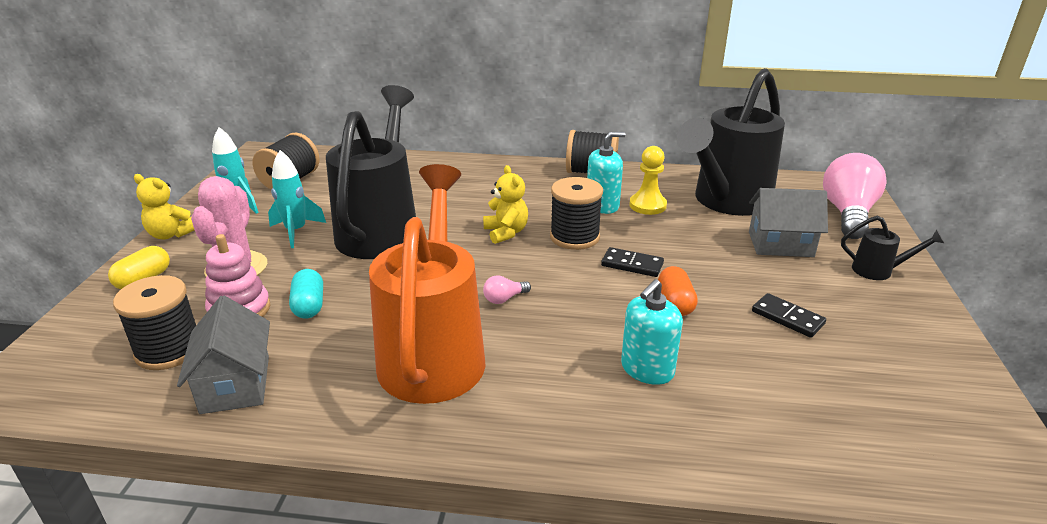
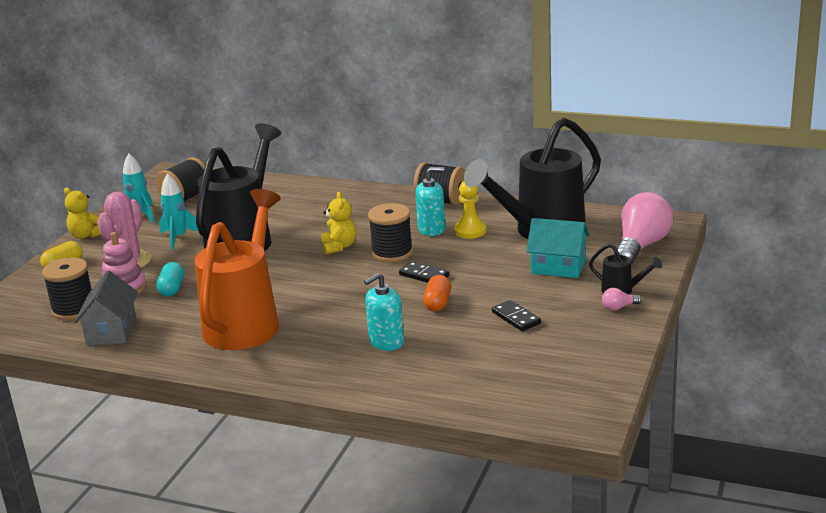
camera: 15 degrees right, 5 degrees down
pink light bulb [483,275,531,304] -> pink light bulb moved to [602,288,642,311]
grey house [749,188,828,257] -> turquoise house [526,218,589,278]

